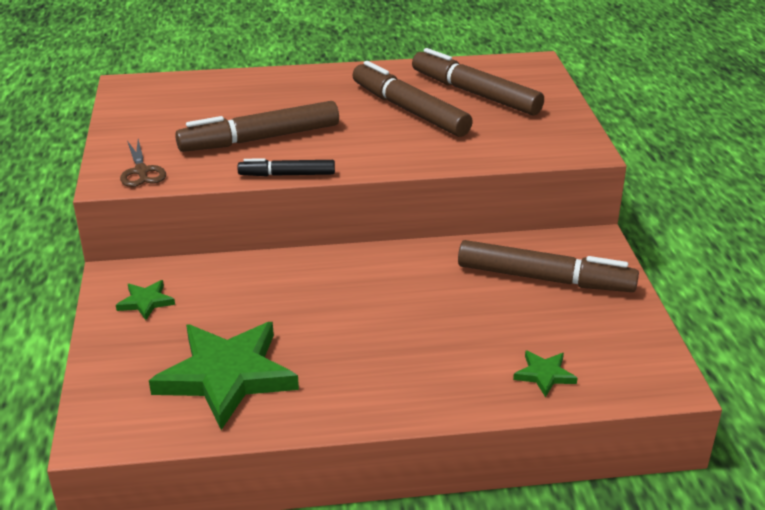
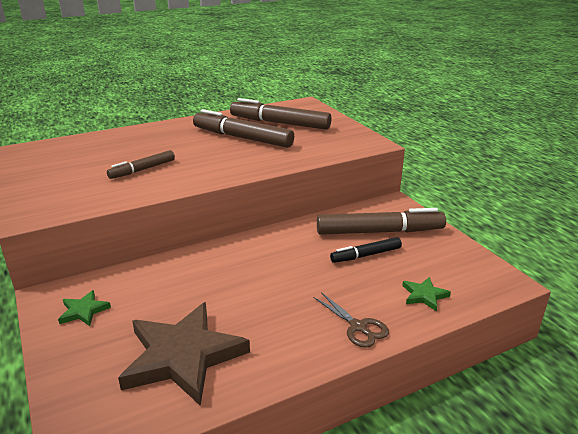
camera: 20 degrees left, 5 degrees down
brown scissors [120,139,166,187] -> brown scissors moved to [313,292,389,348]
green star [149,322,299,430] -> brown star [118,302,250,406]
brown marker [175,101,339,152] -> brown marker [107,150,175,179], size x0.56
black marker [238,158,335,176] -> black marker moved to [330,237,402,263]

